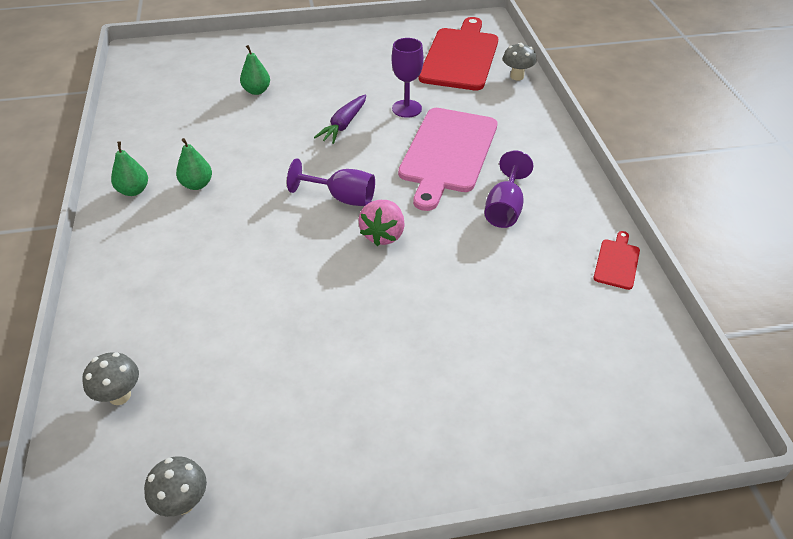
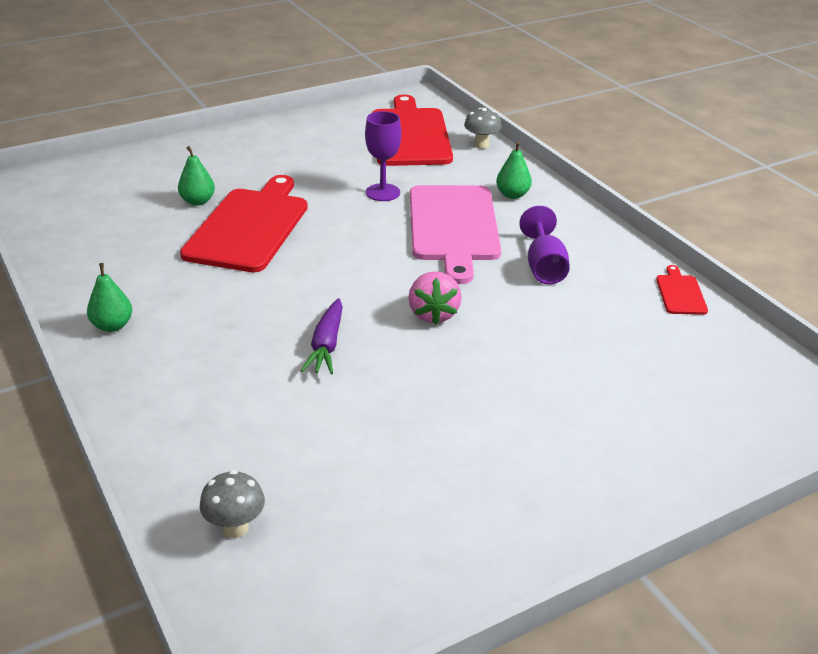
camera: 20 degrees left, 10 degrees down
grey mushroom [144,456,207,517] -> none
green pear [176,138,212,190] -> green pear moved to [496,142,532,199]
purple goblet [287,158,375,206] -> none
purple carrot [314,94,366,144] -> purple carrot moved to [301,298,343,374]
none -> red cutting board [180,175,308,272]

